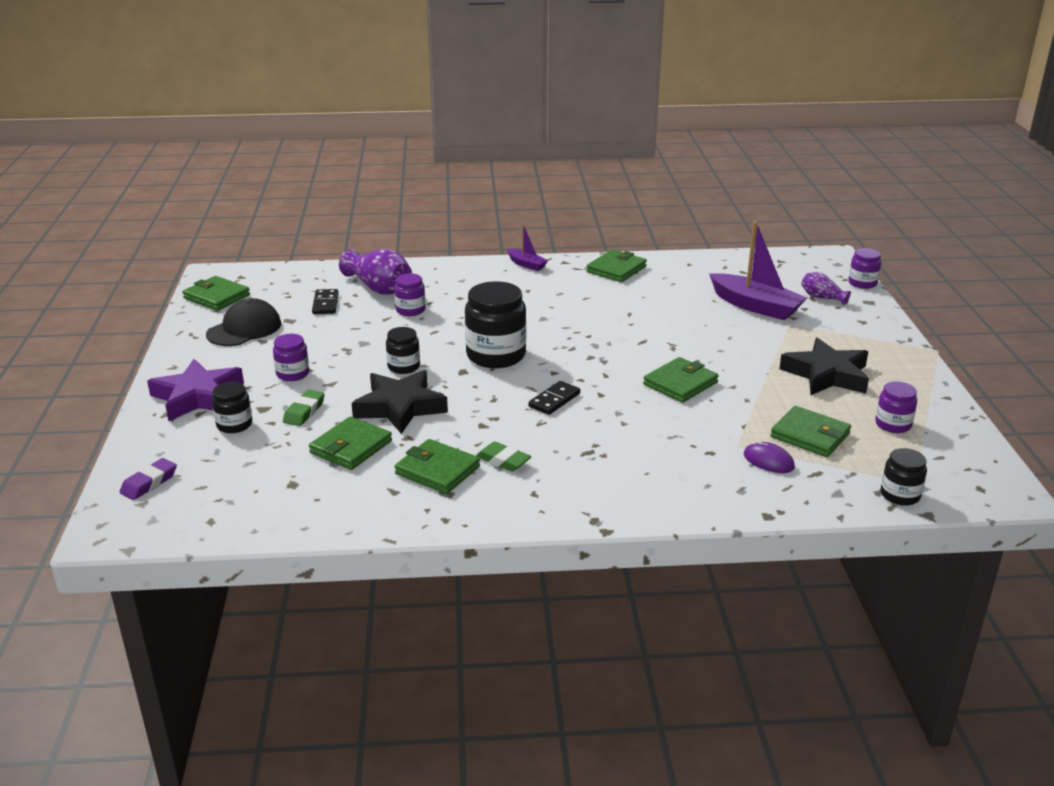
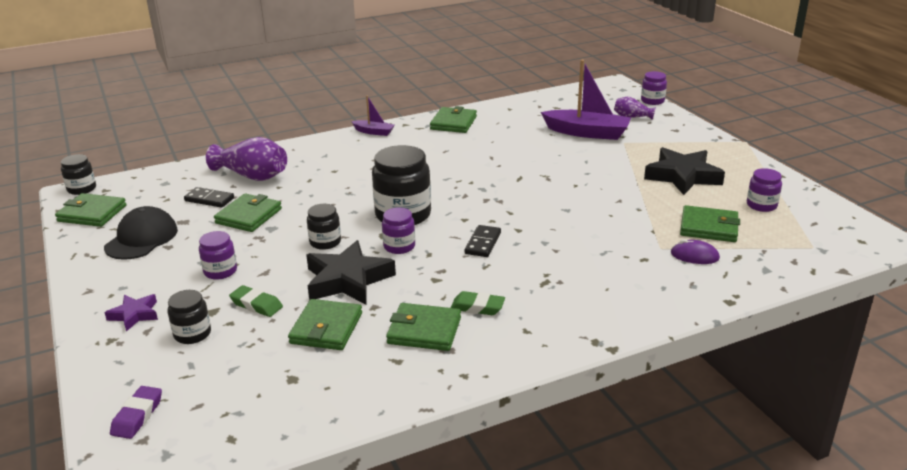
camera: 20 degrees left, 0 degrees up
purple star [147,359,244,421] -> purple star [104,294,158,331], size x0.53
green eraser [283,390,325,426] -> green eraser turned 60 degrees counterclockwise [229,285,283,317]
black domino [312,289,339,314] -> black domino turned 45 degrees counterclockwise [184,187,234,208]
purple jar [394,273,426,316] -> purple jar moved to [382,207,415,254]
green wallet [643,357,719,403] -> green wallet moved to [214,193,282,232]
black jar [881,448,927,506] -> black jar moved to [61,154,96,195]

